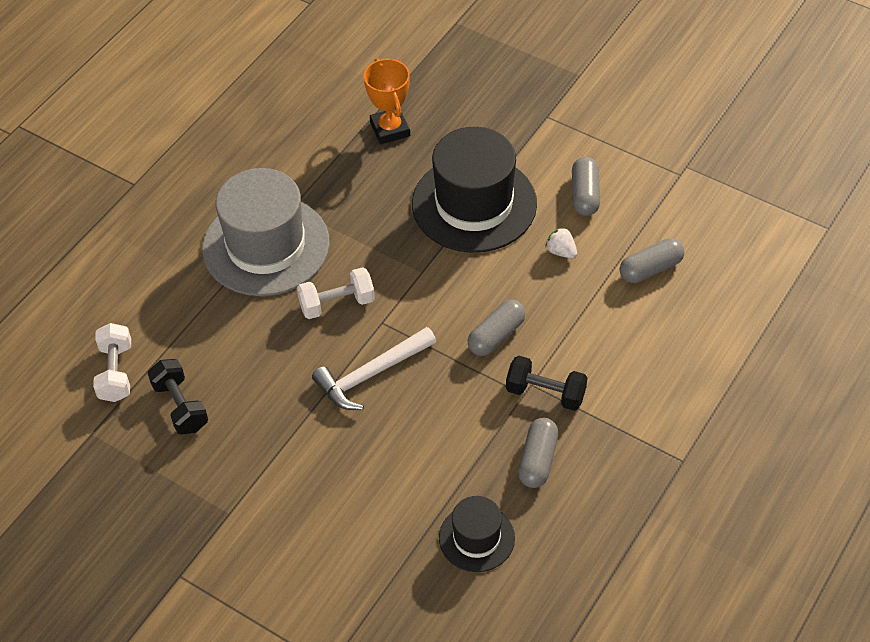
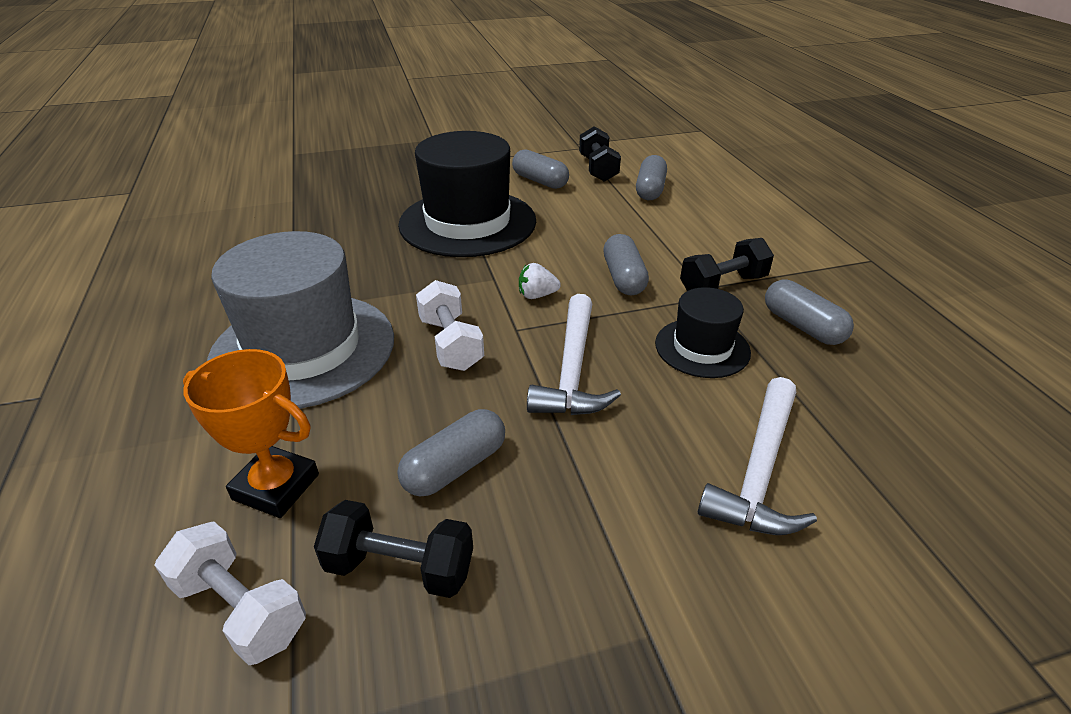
camera: 50 degrees left, 15 degrees down
white dumbbell [297,267,375,319] -> white dumbbell turned 45 degrees counterclockwise [416,280,484,371]
orange trophy [364,58,410,144] -> orange trophy moved to [183,349,319,518]
black hat [439,496,515,572] -> black hat moved to [655,287,751,378]
white strawberry [545,227,577,258] -> white strawberry moved to [519,263,561,299]
none -> grey capsule [397,409,505,497]
none -> black dumbbell [579,126,621,182]
none -> white hammer [698,377,817,535]

